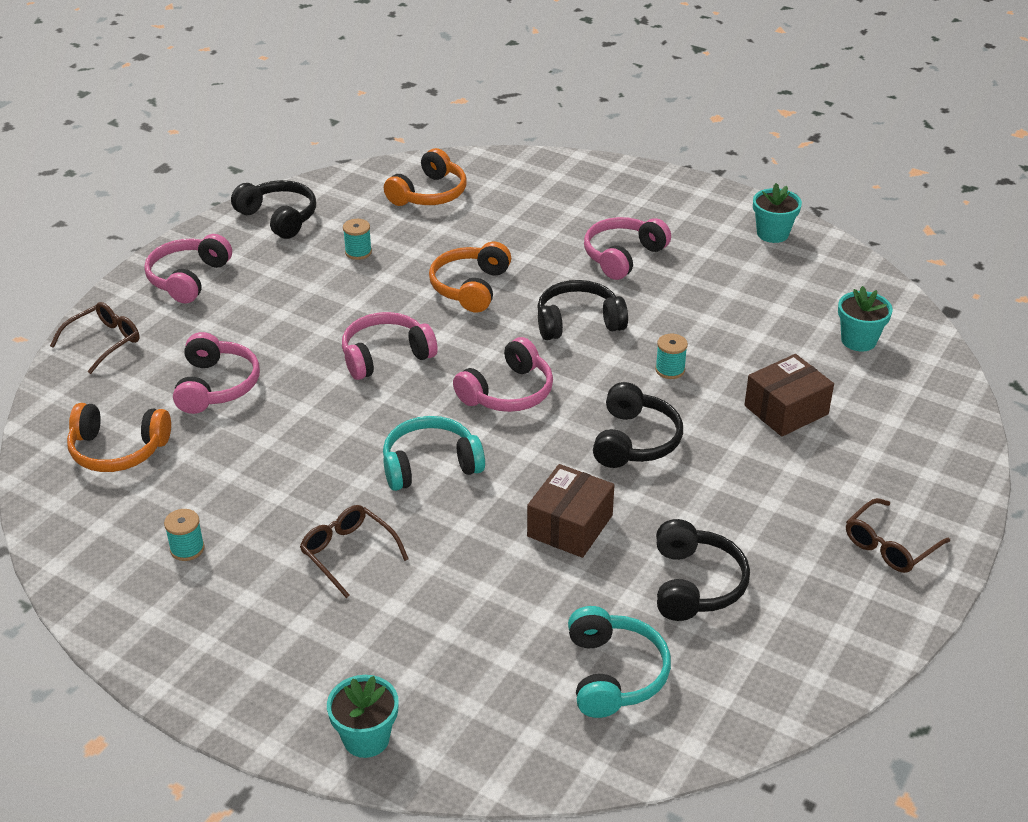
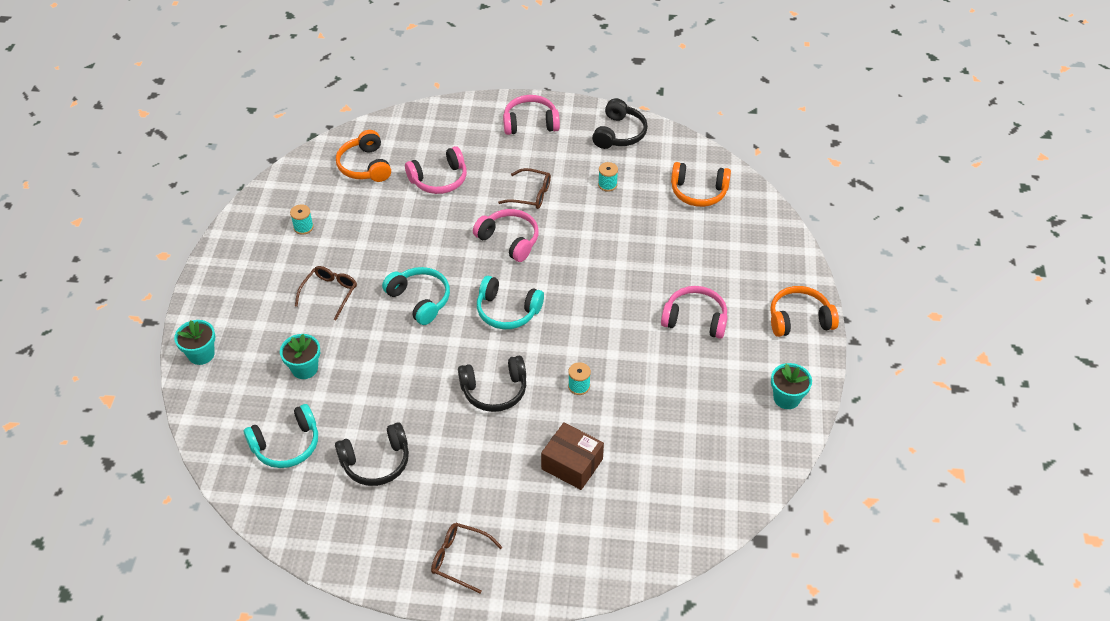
camera: 65 degrees right, 10 degrees up
brown glasses [50,302,140,374] -> brown glasses moved to [498,168,551,209]
orange headphones [429,241,511,313] -> orange headphones moved to [770,286,839,337]
pink headphones [453,337,553,412] -> turquoise headphones [477,276,544,329]
brown box [527,464,614,558] -> none
black headphones [537,280,628,340] -> none
turquoise flower pot [838,286,893,352] -> turquoise flower pot moved to [280,334,320,379]

